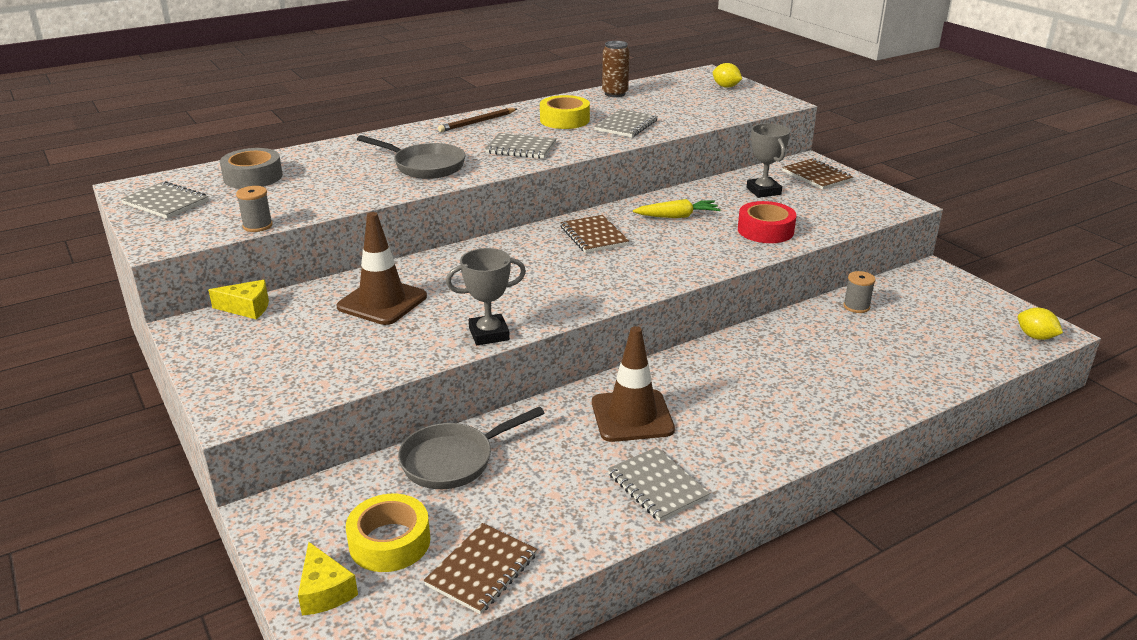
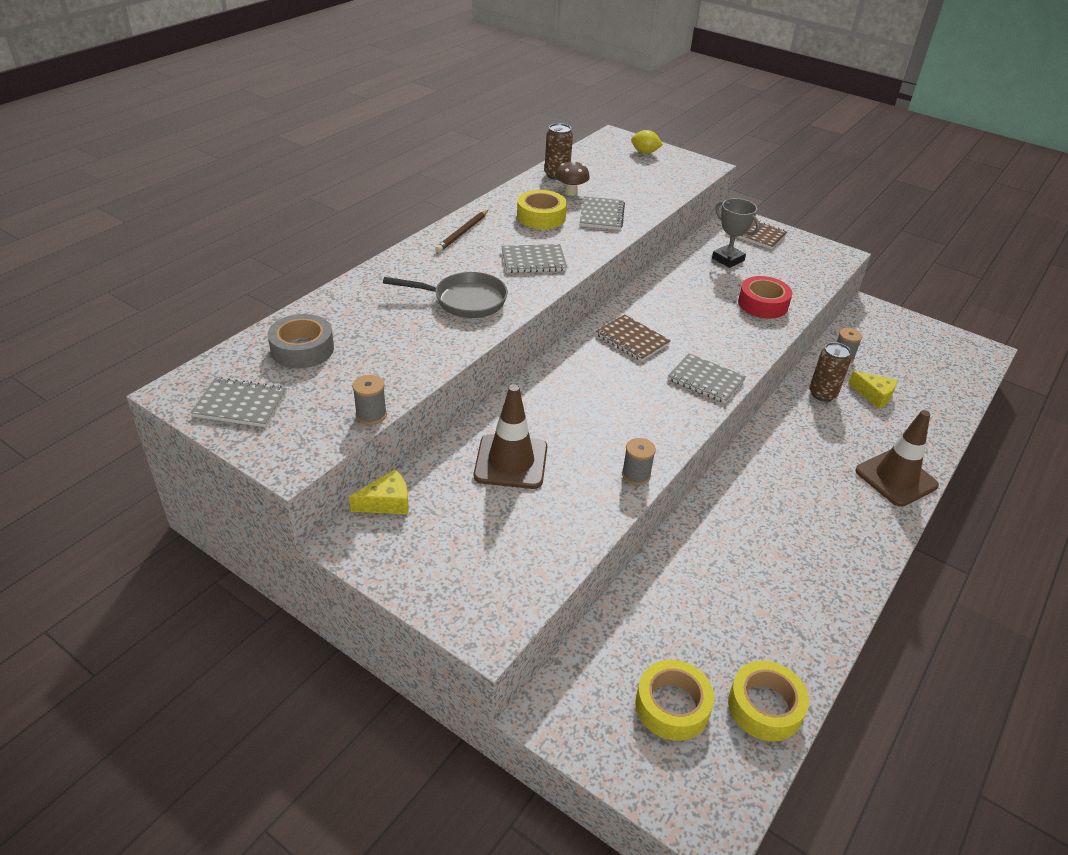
camera: 25 degrees left, 10 degrees up
yellow cheese [298,542,358,616] -> yellow cheese moved to [848,371,897,409]
grey pan [398,407,544,489] -> none
brown notebook [424,523,537,614] -> yellow tape [728,661,809,741]
grey trophy [446,248,526,345] -> grey spool [622,438,656,485]
brown traffic cone [592,326,675,442] -> brown traffic cone moved to [855,410,939,507]
grey notebook [608,447,710,522] -> grey notebook moved to [668,353,746,404]
yellow carrot [633,199,721,218] -> none
yellow lemon [1018,308,1063,340] -> none
none -> brown mushroom [555,160,590,196]
none -> brown can [809,342,851,402]

